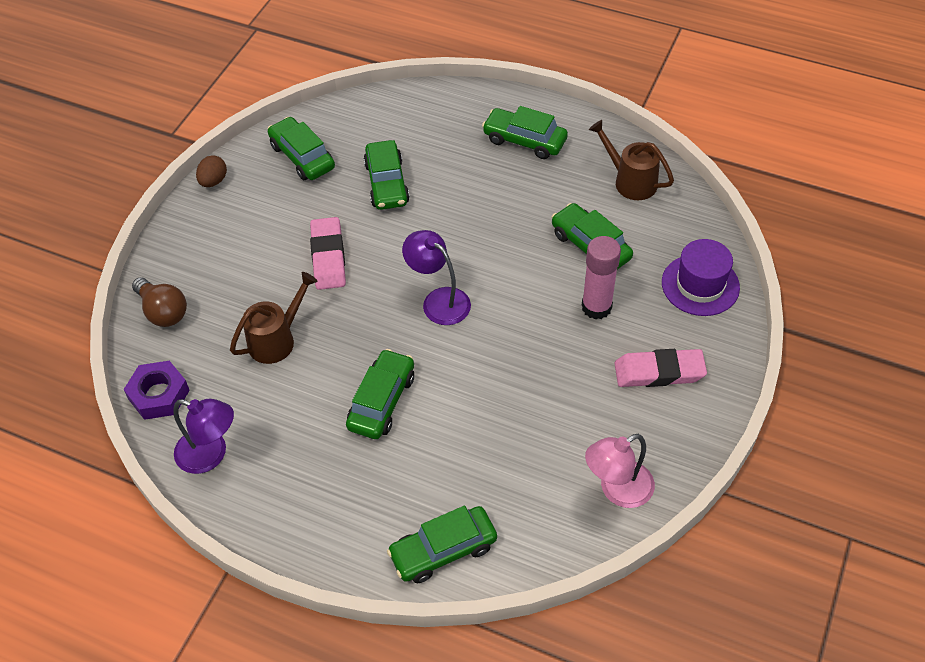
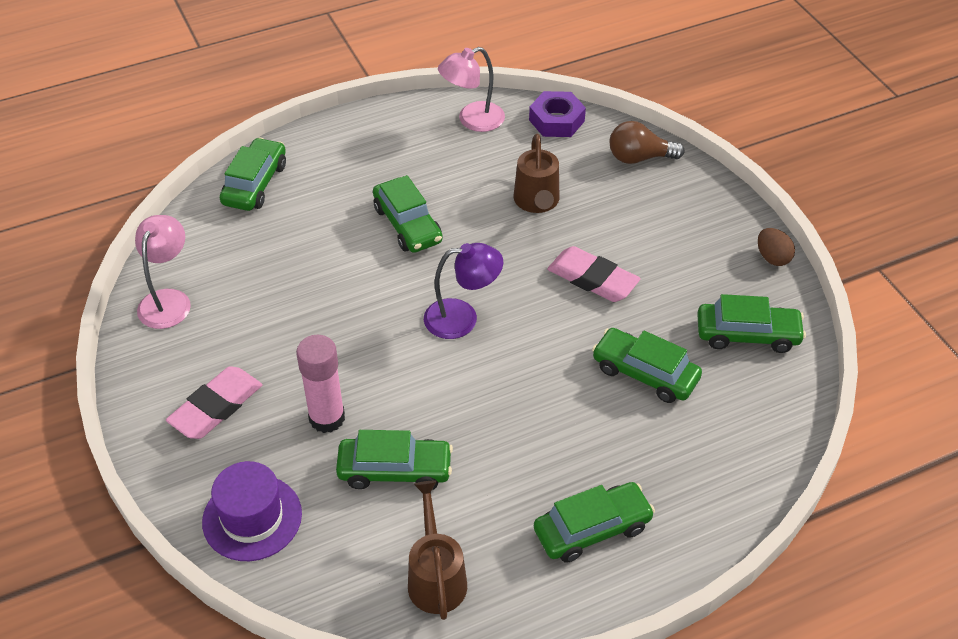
camera: 130 degrees right, 5 degrees down
purple lamp [173,399,234,474] -> pink lamp [438,47,505,132]
brown watering can [589,120,674,200] -> brown watering can turned 90 degrees counterclockwise [408,481,467,620]

